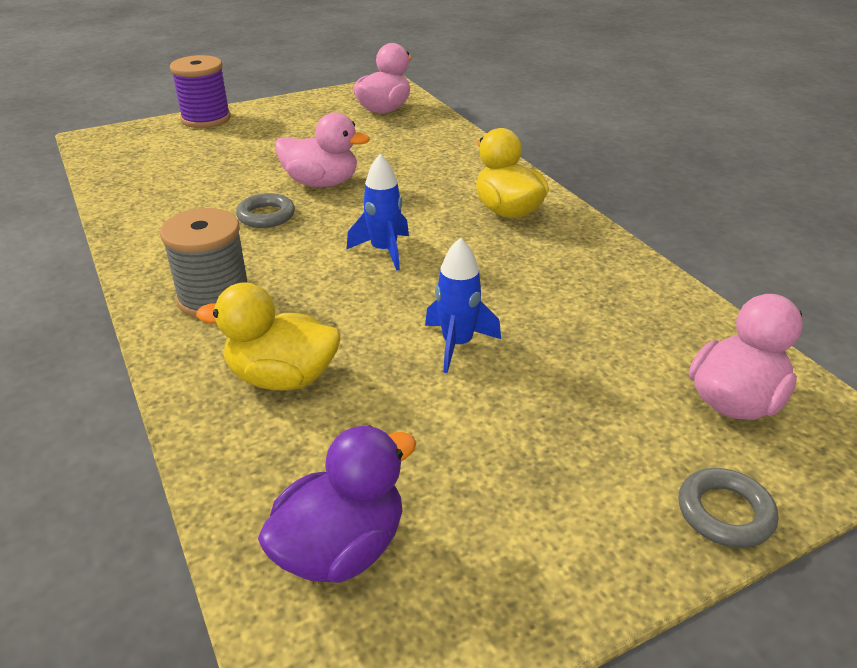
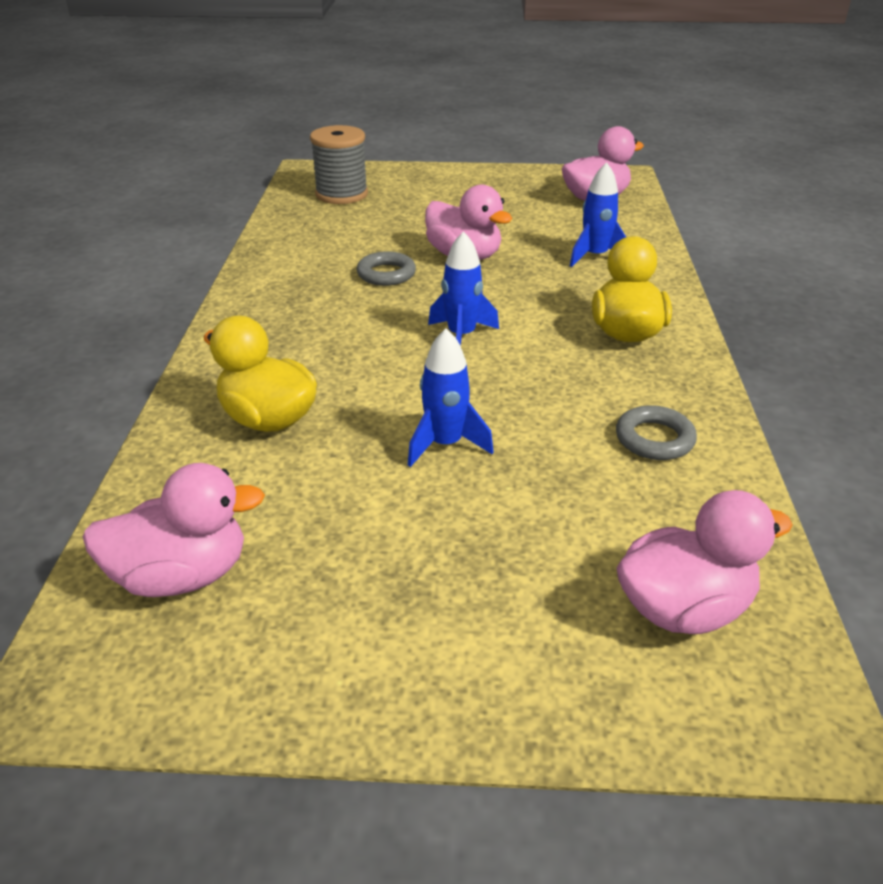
camera: 30 degrees right, 0 degrees up
grey spool [160,208,248,318] -> grey spool moved to [310,125,368,204]
purple spool [170,55,231,128] -> none
purple duck [258,426,417,583] -> pink duck [83,463,265,597]
grey ring [679,468,778,548] -> grey ring moved to [616,405,697,460]
none -> blue rocket [570,162,626,267]

